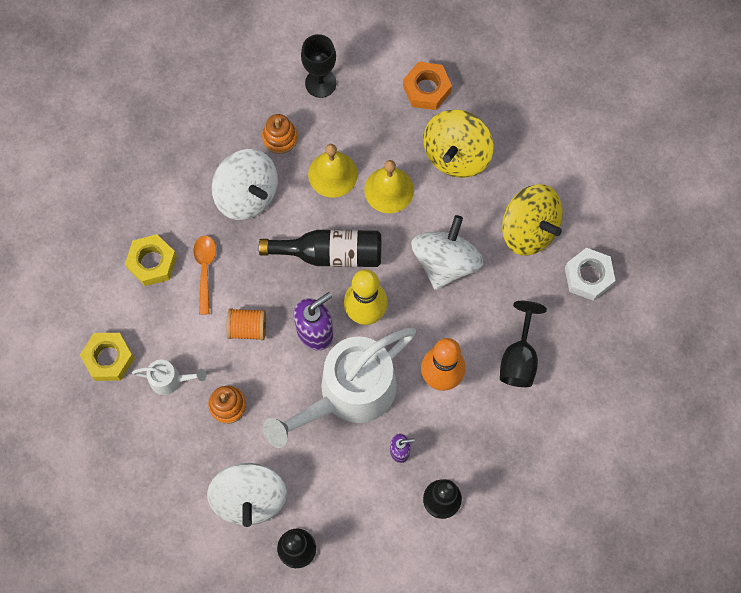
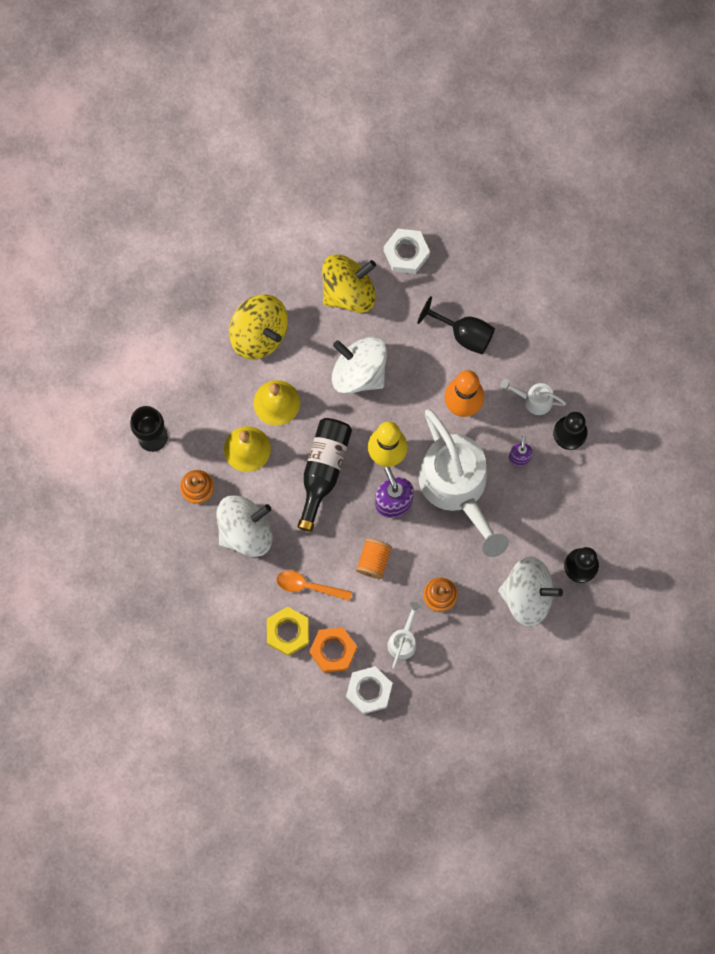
camera: 75 degrees left, 5 degrees up
yellow nut [80,333,135,381] -> white nut [346,666,392,714]
orange nut [403,62,452,110] -> orange nut moved to [309,627,357,673]
none -> white watering can [501,379,566,415]

